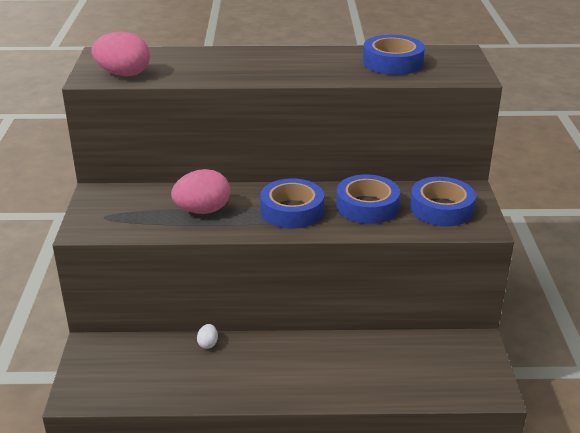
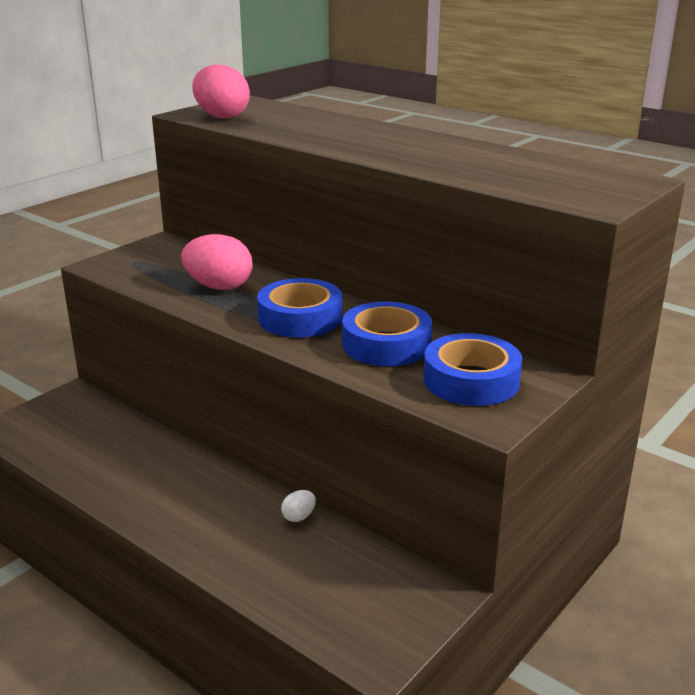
camera: 40 degrees right, 5 degrees down
white egg [197,324,218,349] -> white egg moved to [281,490,316,522]
blue tape [363,35,425,75] -> none

